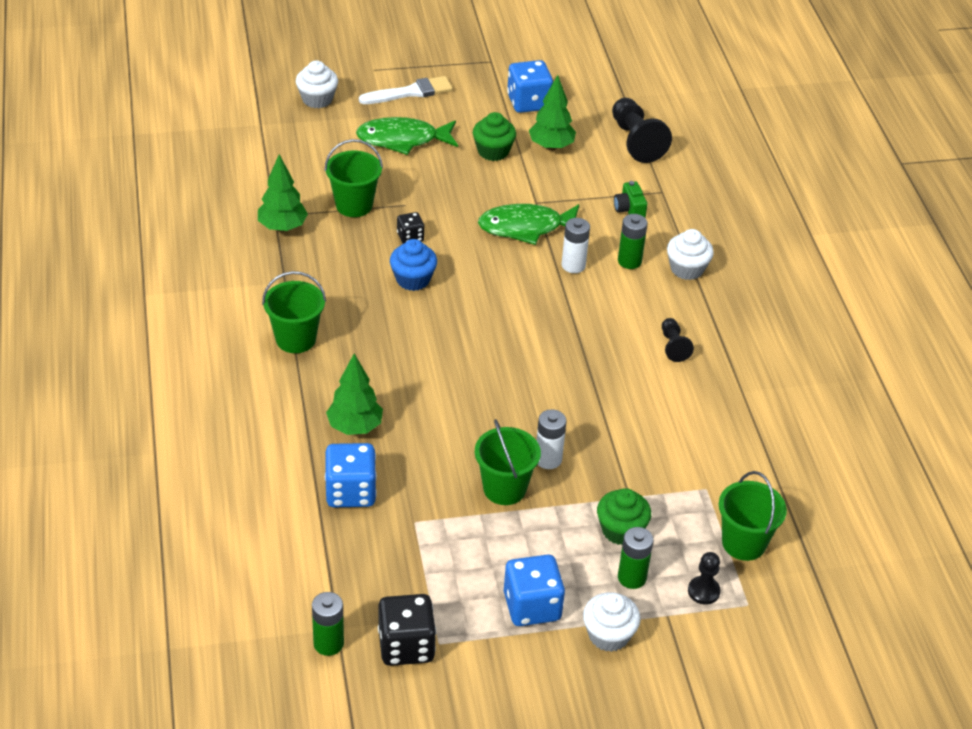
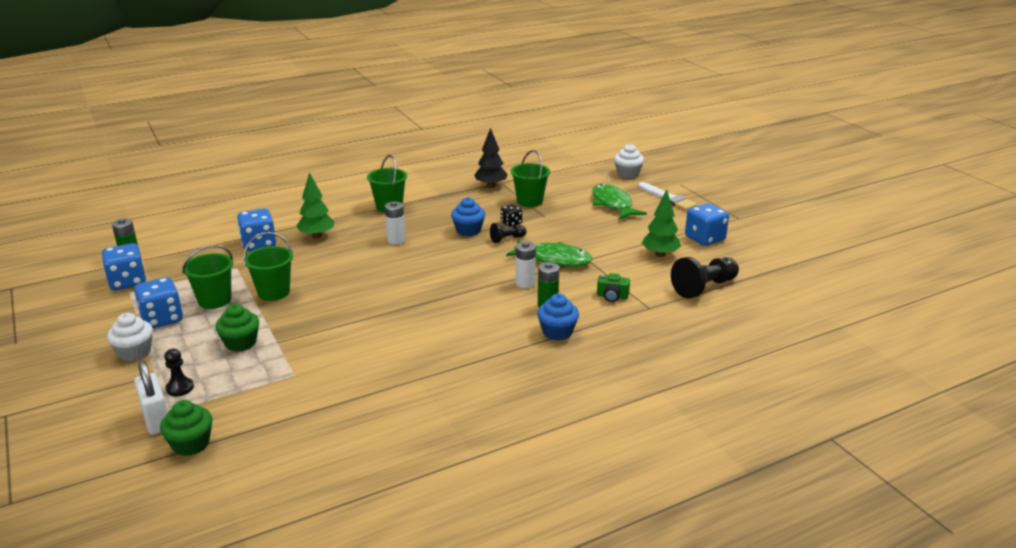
camera: 75 degrees right, 15 degrees down
green tree [258,154,308,232] -> black tree [474,128,508,188]
black dice [378,594,436,666] -> blue dice [102,243,146,290]
green cupcake [473,112,516,161] -> green cupcake moved to [160,400,213,456]
green fish [478,204,579,245] -> green fish turned 135 degrees clockwise [506,240,592,267]
white battery [536,409,566,469] -> white battery moved to [385,201,405,245]
green camera [614,181,647,217] -> green camera turned 135 degrees counterclockwise [597,273,630,302]
green battery [618,527,653,589] -> none
black pawn [662,318,694,362] -> black pawn moved to [490,223,526,243]
white cupcake [667,229,714,280] -> blue cupcake [537,294,579,341]
green bucket [719,471,787,561] -> green bucket moved to [182,245,233,309]
none -> white padlock [134,361,168,435]

